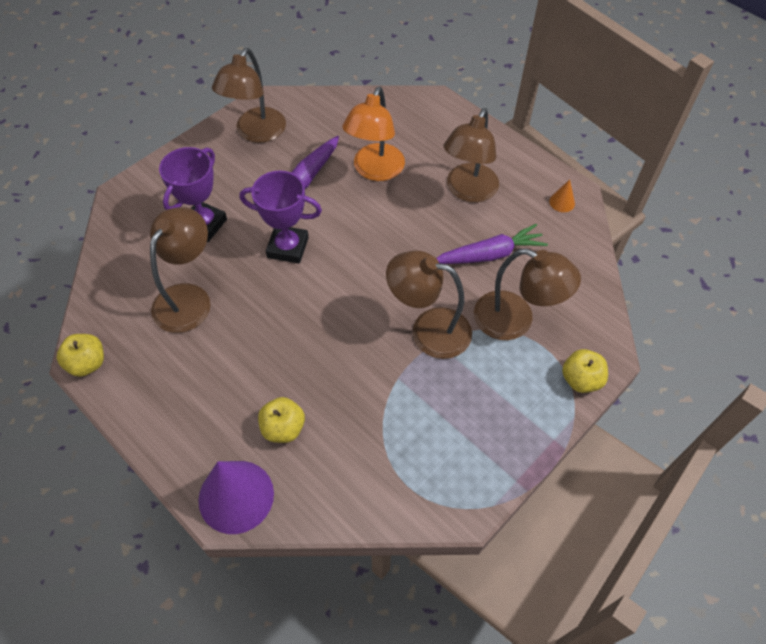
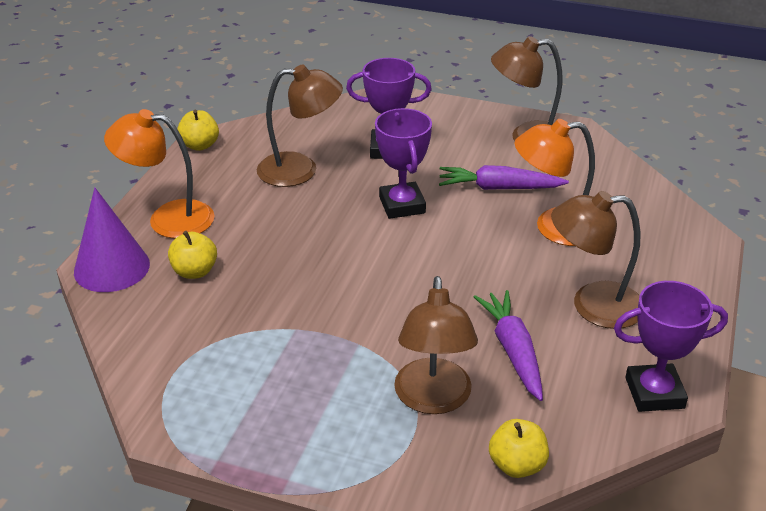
camera: 65 degrees right, 20 degrees down
brown lamp [386,251,472,359] -> none
purple carrot [436,224,548,264] -> purple carrot turned 150 degrees counterclockwise [474,290,543,401]
orange cone [549,179,575,212] -> purple trophy [614,281,728,412]
yellow apple [562,349,608,393] -> yellow apple moved to [489,419,549,478]
none -> orange lamp [104,109,215,239]

